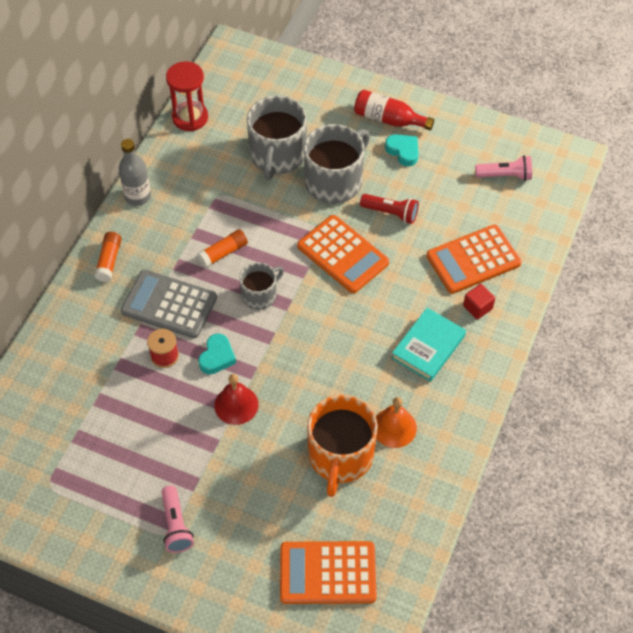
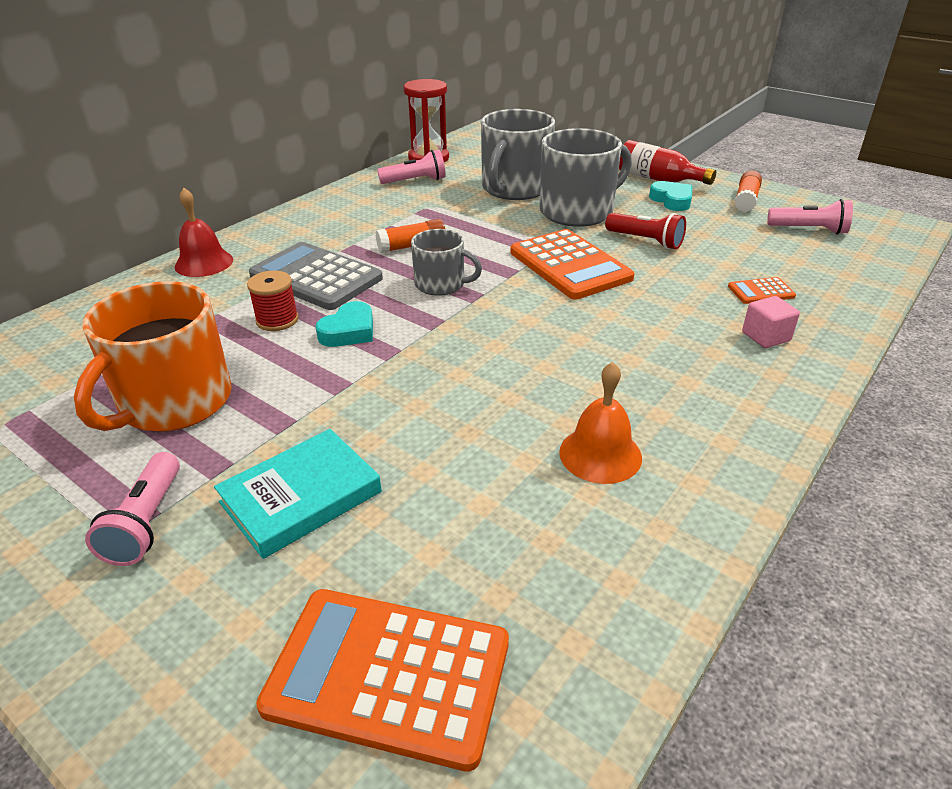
camera: 15 degrees right, 20 degrees down
orange glue stick [94,232,122,282] -> orange glue stick moved to [734,171,762,212]
grey bottle [119,139,151,206] -> none
red bell [214,374,259,425] -> red bell moved to [175,188,233,277]
grey mug [240,262,284,310] -> grey mug turned 45 degrees clockwise [411,229,482,296]
orange mug [307,395,378,497] -> orange mug moved to [74,281,232,432]
turquoise book [392,308,466,382] -> turquoise book moved to [214,429,382,559]
orange calculator [427,224,522,294] -> orange calculator [728,277,796,304], size x0.46
red cube [463,284,495,319] -> pink cube [742,296,800,348]
none -> pink flashlight [377,149,446,184]

